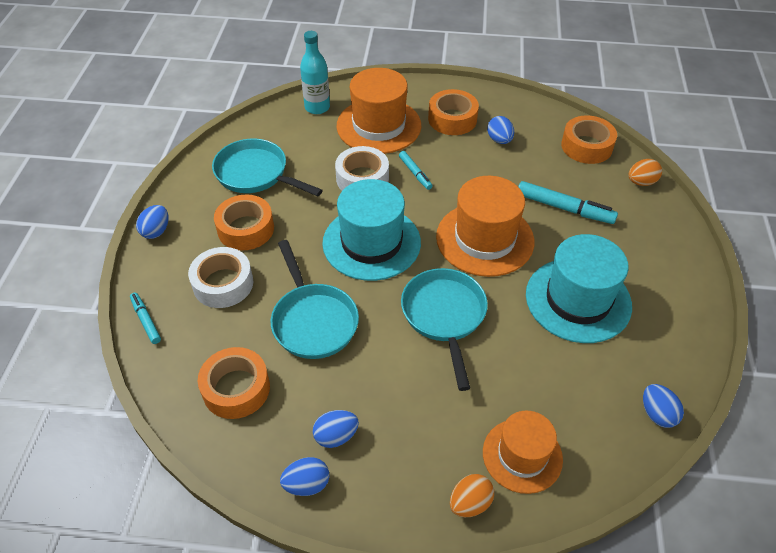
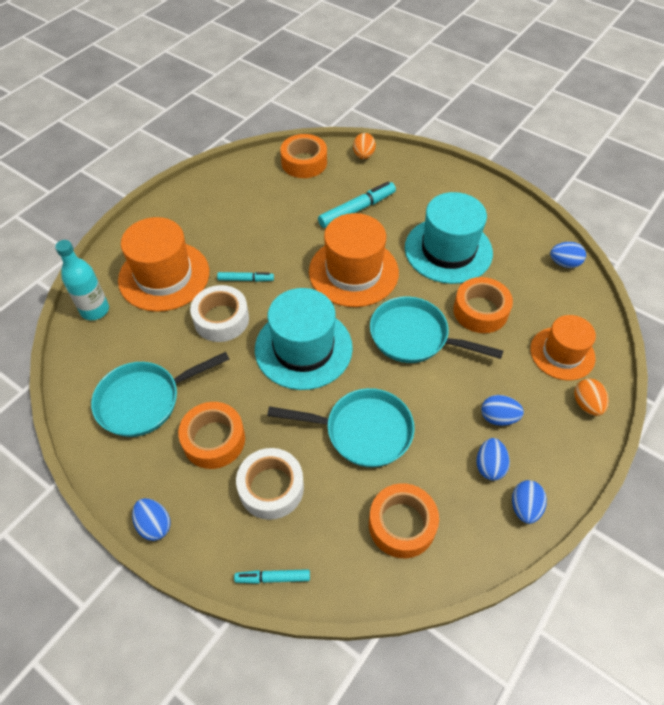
camera: 60 degrees left, 5 degrees up
orange tape [428,89,479,135] -> orange tape moved to [453,277,513,333]
blue egg [487,116,514,144] -> blue egg moved to [481,395,524,426]

